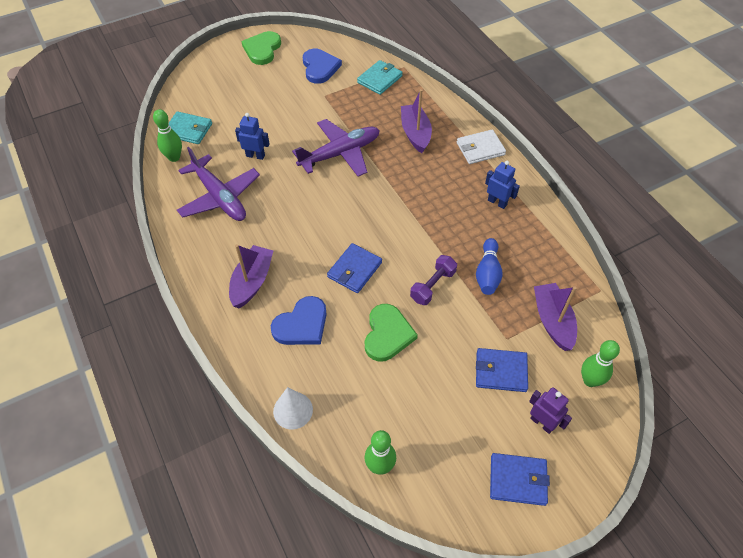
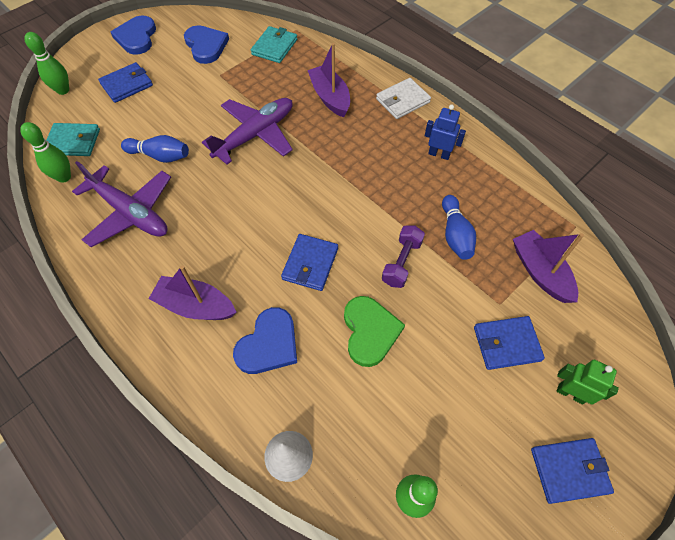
camera: 15 degrees left, 5 degrees up
purple boat [229,244,273,308] -> purple boat turned 75 degrees counterclockwise [149,265,236,320]
blue robot [235,113,269,160] -> blue bowling pin [121,135,189,163]
green heart [241,31,281,65] -> blue heart [111,15,156,55]
purple robot [529,387,572,434] -> green robot [557,360,619,404]
green bowling pin [581,340,620,387] -> green bowling pin moved to [25,32,69,95]
none -> blue wallet [98,62,153,103]

